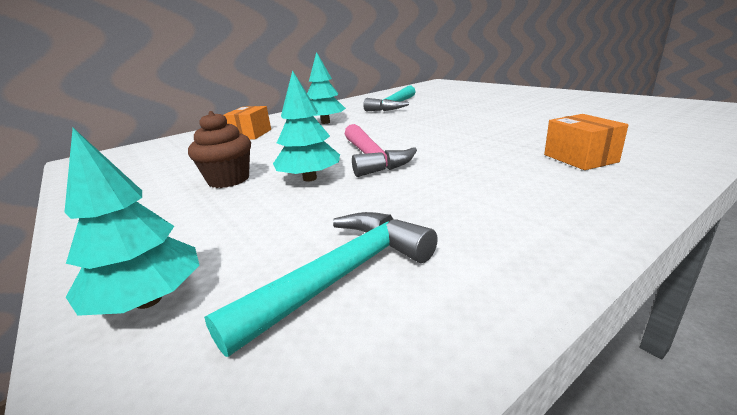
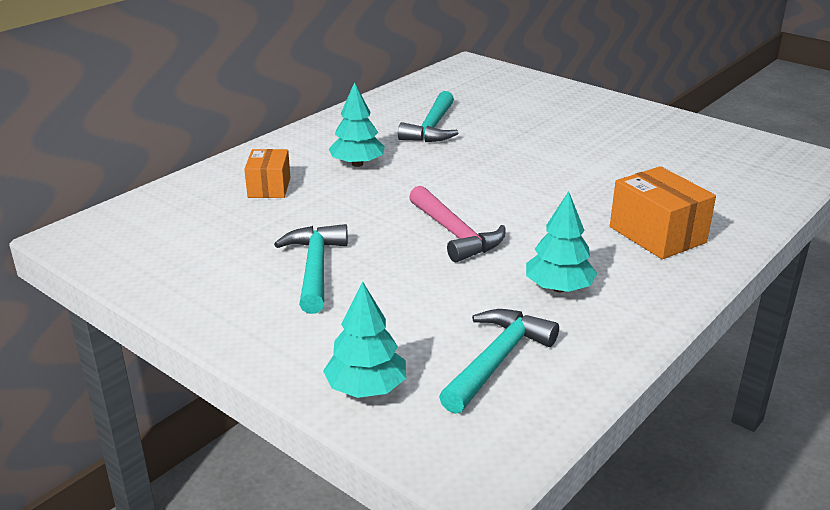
camera: 15 degrees left, 5 degrees up
brown cupcake [188,111,251,188] -> turquoise hammer [274,224,348,314]
turquoise tree [273,70,340,181] -> turquoise tree moved to [526,191,597,293]
orange box [544,114,628,170] -> orange box [610,166,716,259], size x1.52

